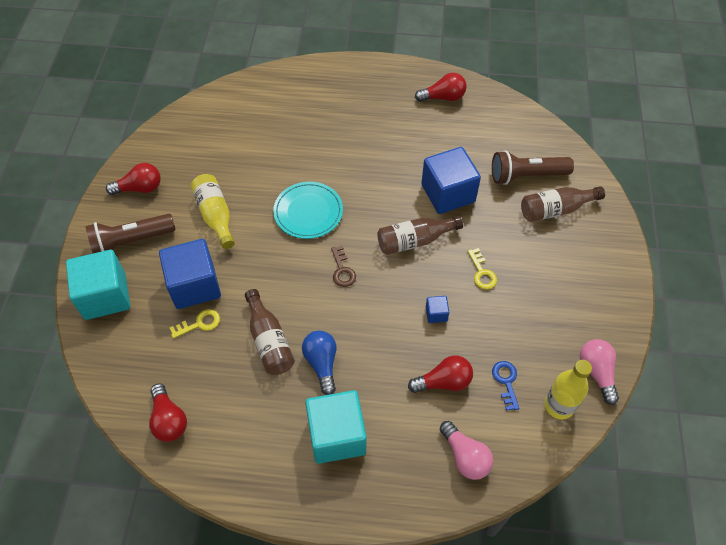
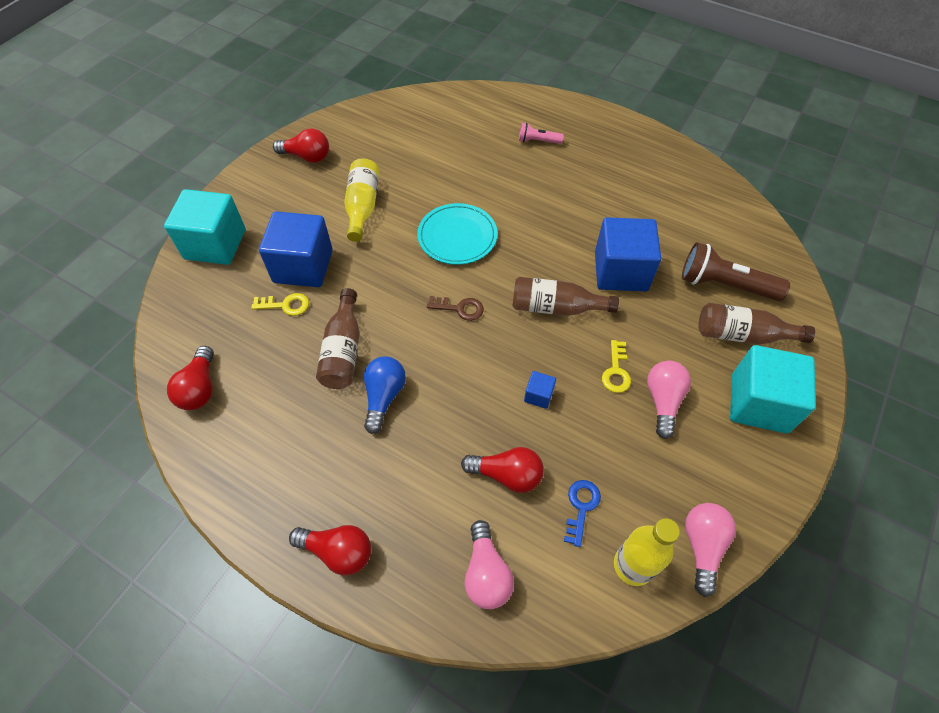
camera: 25 degrees right, 0 degrees up
brown flashlight [85,214,176,253] -> none
turquoise cube [305,390,366,464] -> turquoise cube moved to [730,345,816,434]
brown key [331,245,356,287] -> brown key turned 90 degrees counterclockwise [427,296,484,321]
red light bulb [415,73,467,102] -> red light bulb moved to [289,525,371,576]
none -> pink flashlight [519,123,564,144]
none -> pink light bulb [647,361,691,439]

